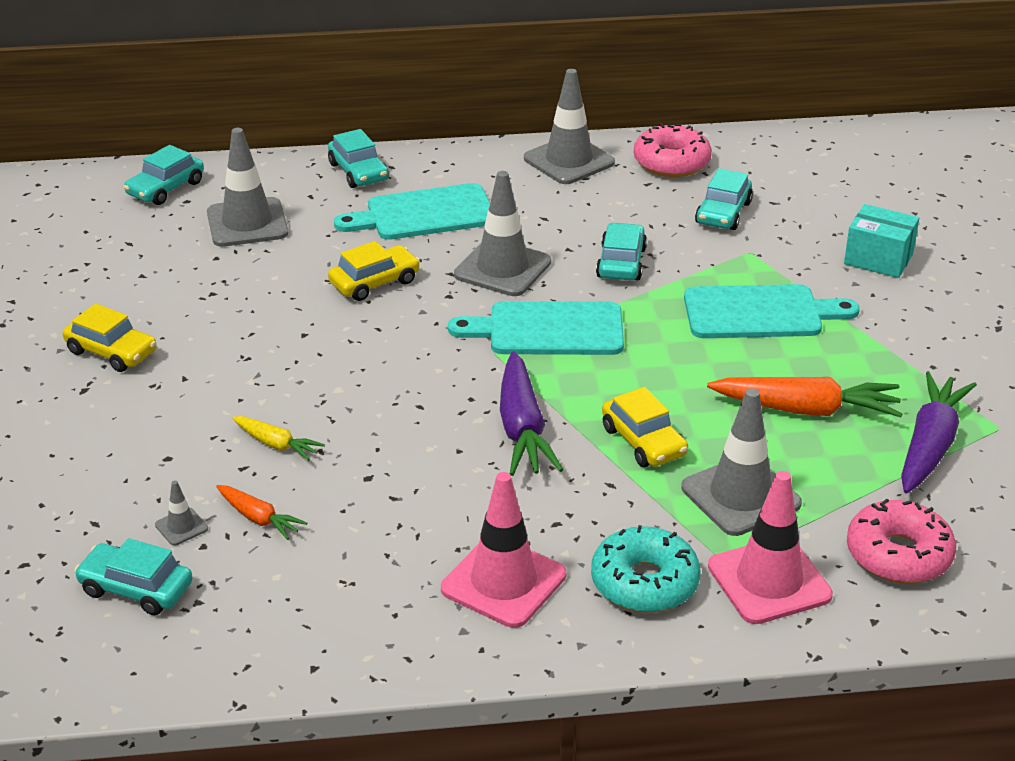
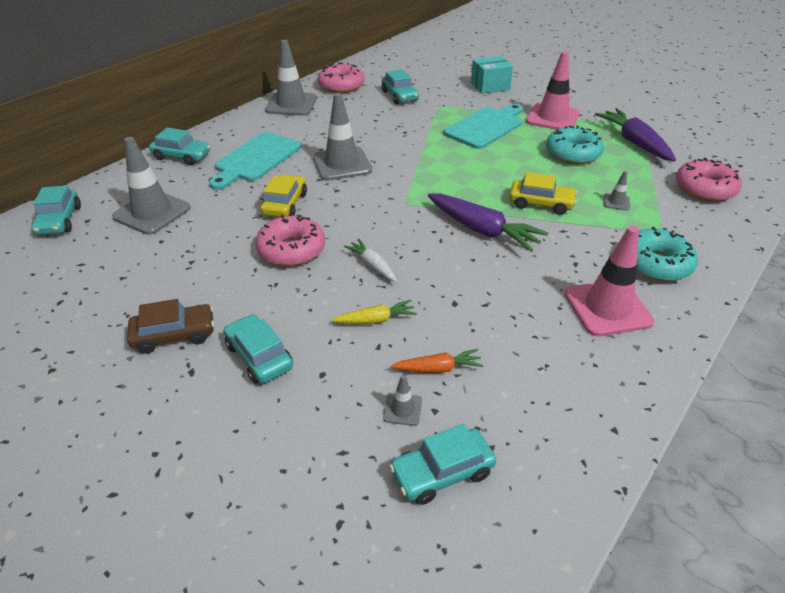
camera: 45 degrees left, 5 degrees up
yellow car [63,304,157,372] -> brown car [127,299,214,354]
turquoise cutting board [448,301,624,355] -> none
turquoise car [596,223,647,280] -> turquoise car moved to [224,314,293,384]
grey traffic cone [681,388,802,536] -> grey traffic cone [604,171,630,210], size x0.44
orange carrot [707,377,903,417] -> turquoise donut [546,125,604,164]
pink traffic cone [708,471,833,624] -> pink traffic cone moved to [526,52,580,130]
none -> pink donut [255,215,325,266]
none -> white carrot [344,239,397,282]

